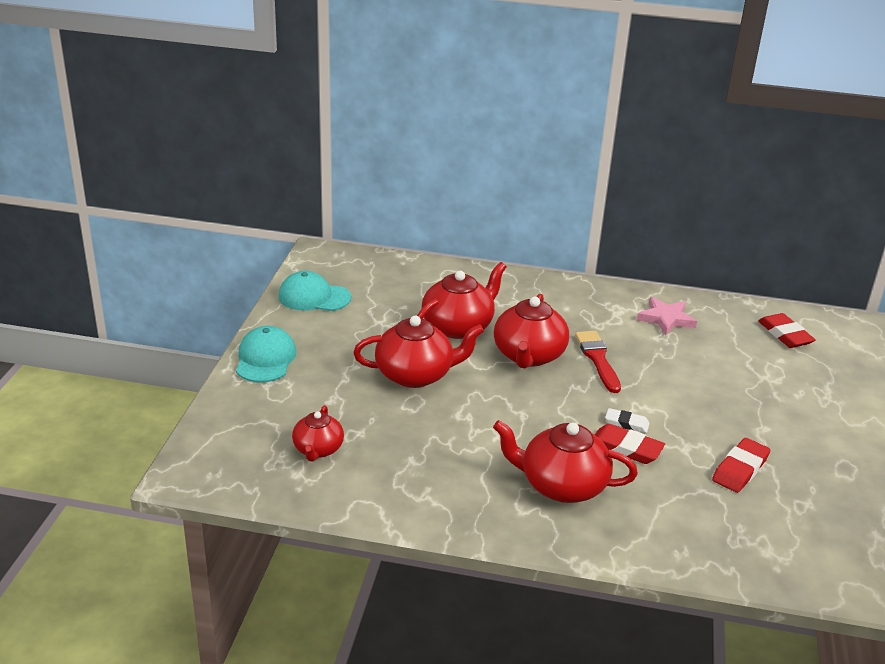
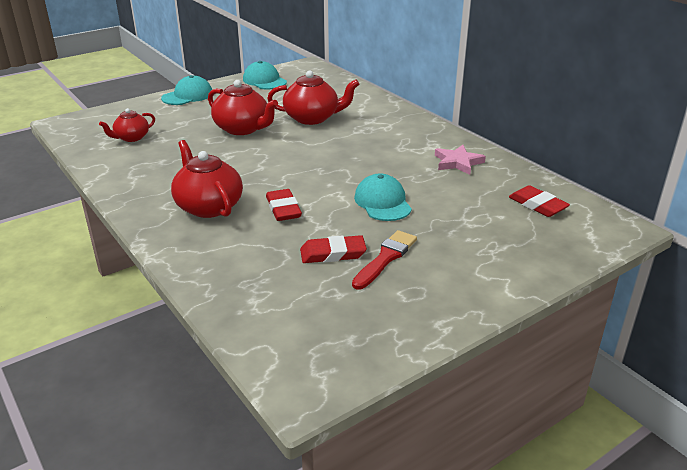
camera: 45 degrees right, 0 degrees up
red teapot [494,294,569,368] -> none
red brush [575,331,621,393] -> red brush moved to [352,230,417,290]
white eraser [605,408,650,433] -> none
red eraser [758,313,816,348] -> red eraser turned 60 degrees counterclockwise [509,185,570,217]
none -> turquoise cap [354,173,412,221]

